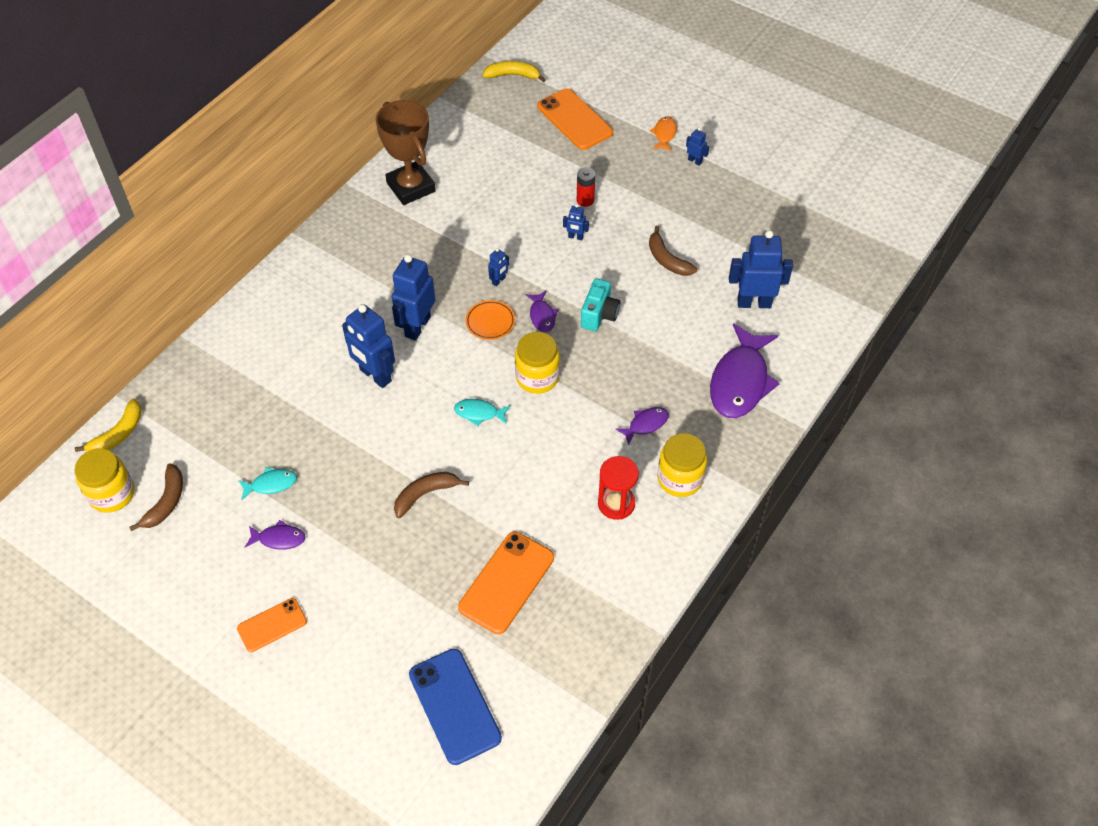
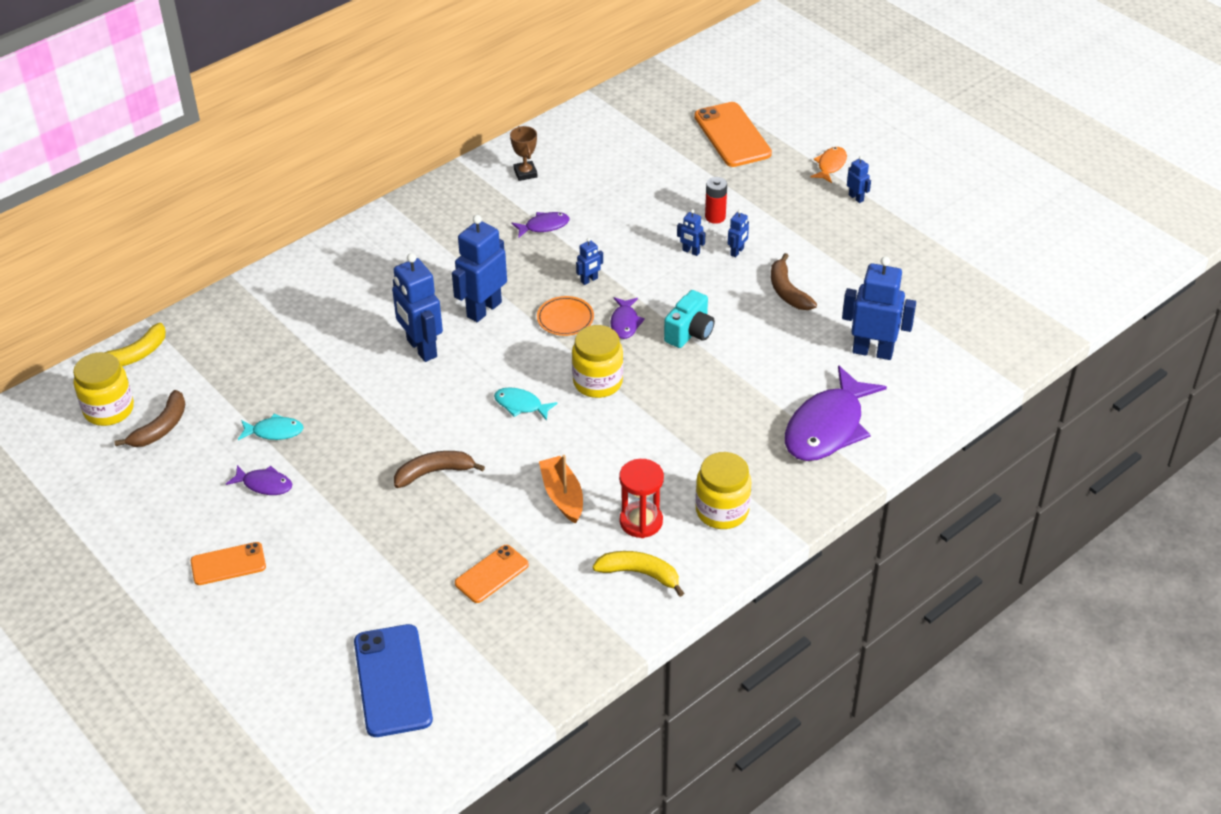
camera: 15 degrees right, 10 degrees down
brown trophy [376,100,436,205] -> brown trophy [510,126,538,181], size x0.47
orange phone [458,532,554,634] -> orange phone [455,545,529,603], size x0.60
yellow banana [483,61,546,82] -> yellow banana moved to [593,551,684,597]
purple fish [615,407,669,445] -> purple fish moved to [512,212,570,238]
none -> orange boat [539,455,583,524]
none -> blue robot [728,210,749,257]

